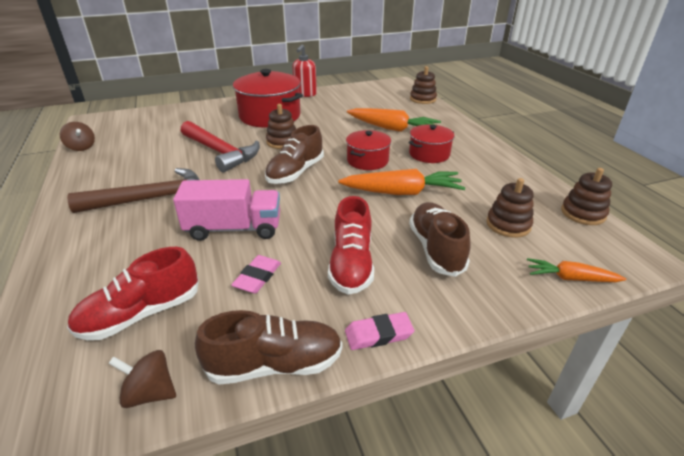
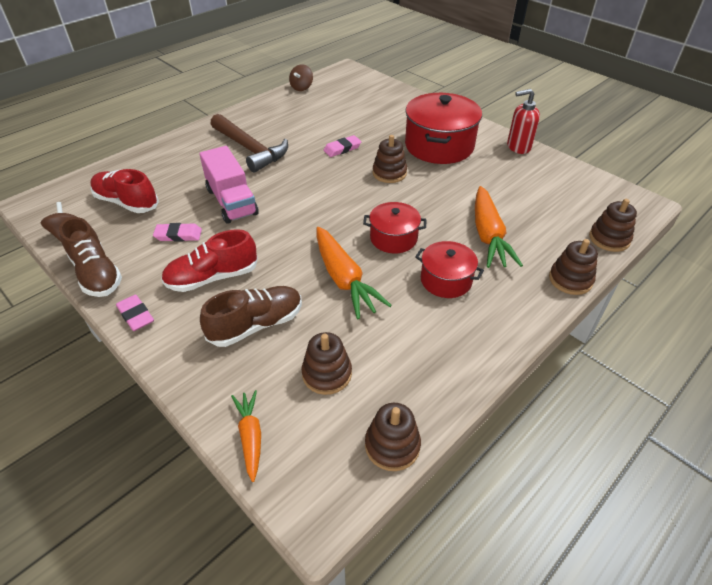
camera: 65 degrees right, 10 degrees up
red hammer [181,121,260,172] -> pink eraser [323,135,361,157]
brown shoe [265,125,324,184] -> none
none -> brown stacking toy [549,239,598,295]

